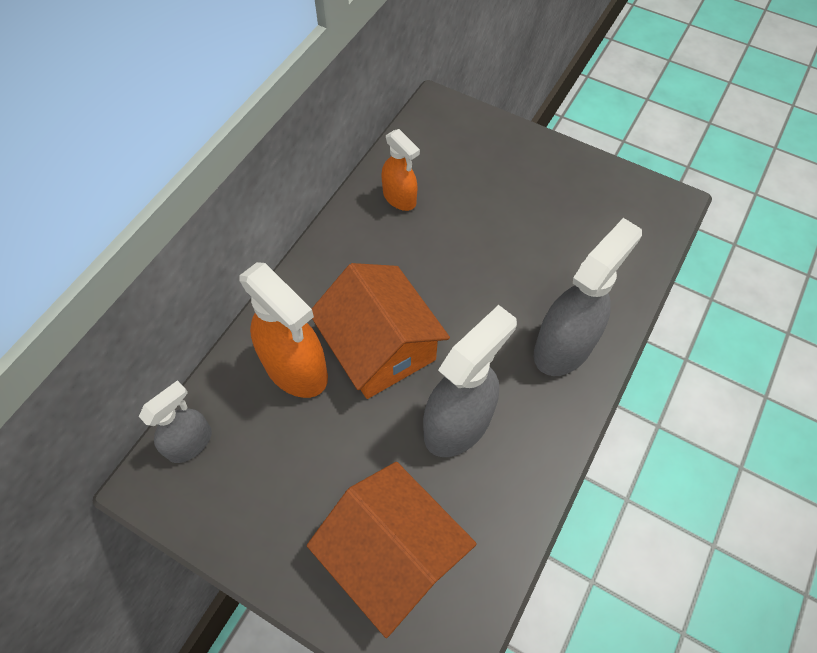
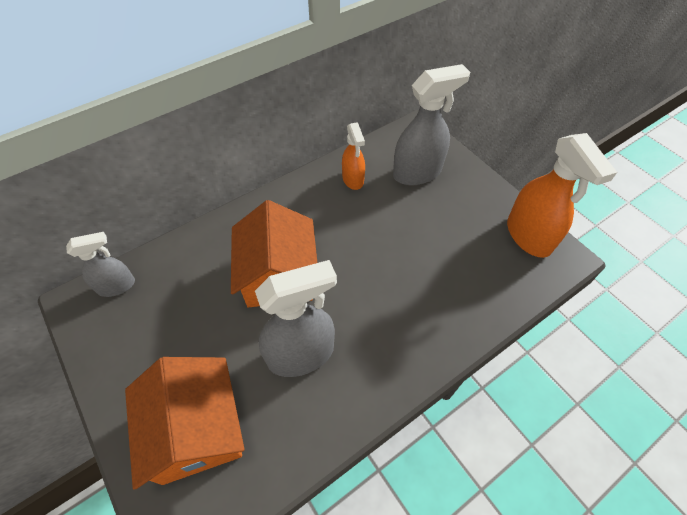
camera: 25 degrees right, 5 degrees down
orange spray bottle [240,262,328,398] -> orange spray bottle moved to [507,133,617,258]
grey spray bottle [534,218,642,376] -> grey spray bottle moved to [393,64,470,185]

